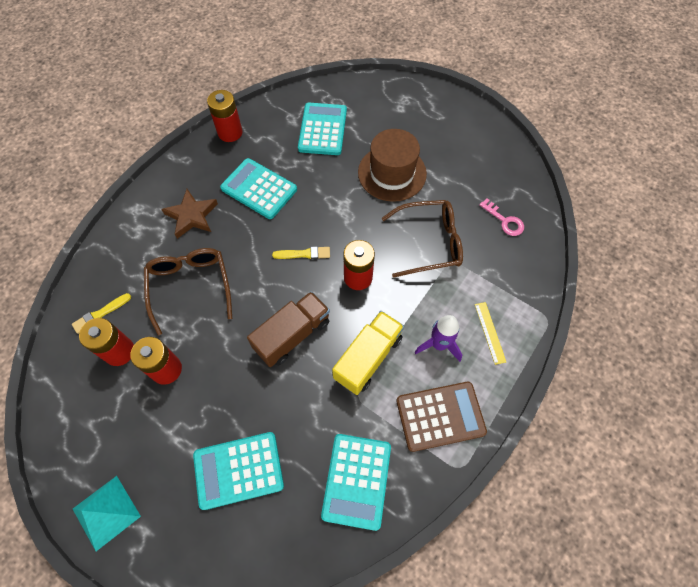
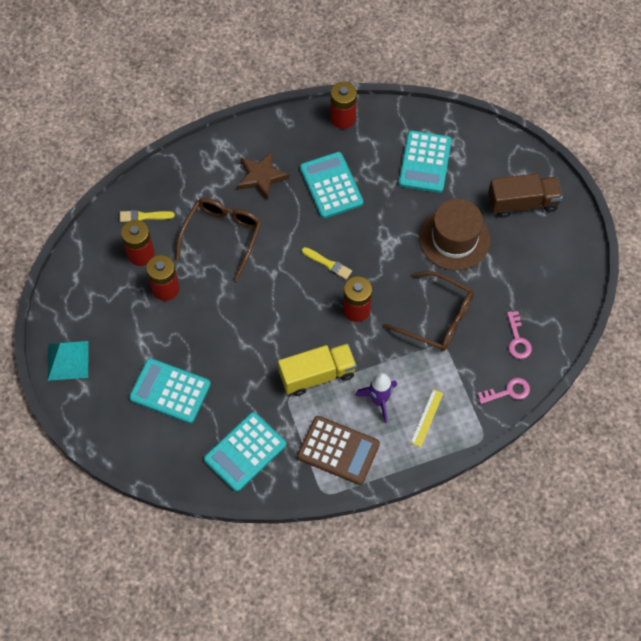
camera: 35 degrees right, 0 degrees up
brown truck [247,291,330,367] -> brown truck moved to [488,173,563,218]
turquoise calculator [298,103,347,155] -> turquoise calculator turned 150 degrees clockwise [399,131,452,193]
none -> pink key [477,378,530,404]

